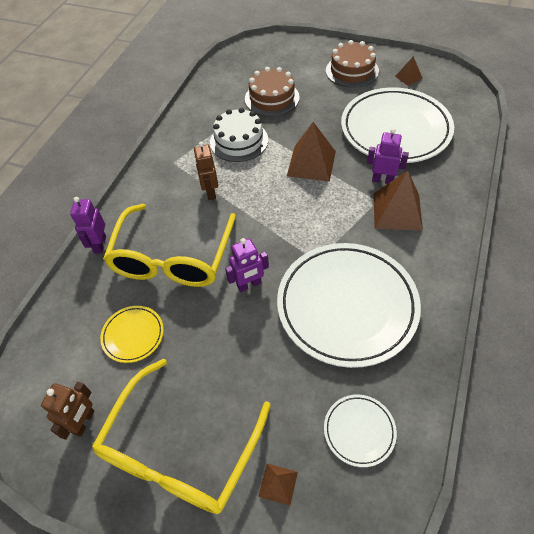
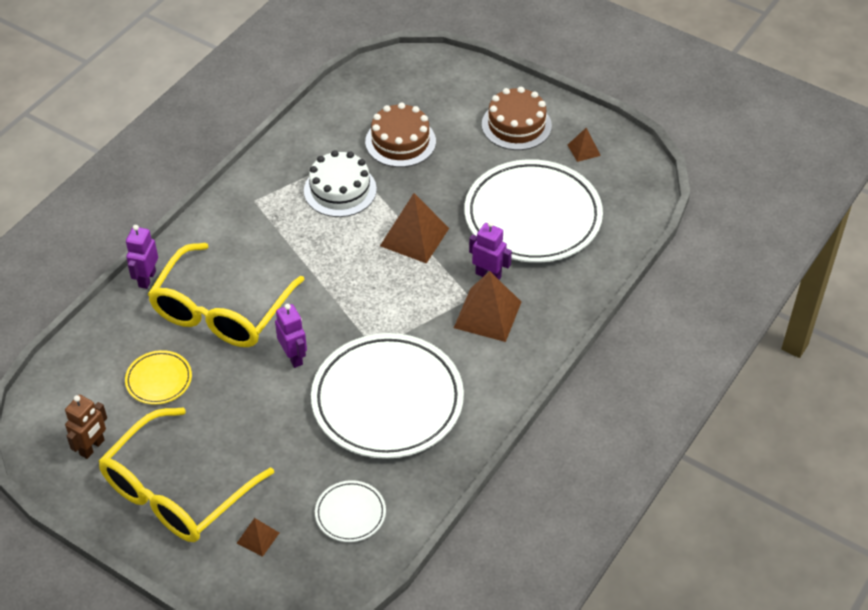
camera: 10 degrees right, 5 degrees down
brown robot [194,142,218,200] -> none
purple robot [225,238,269,292] -> purple robot turned 105 degrees counterclockwise [275,304,307,368]

